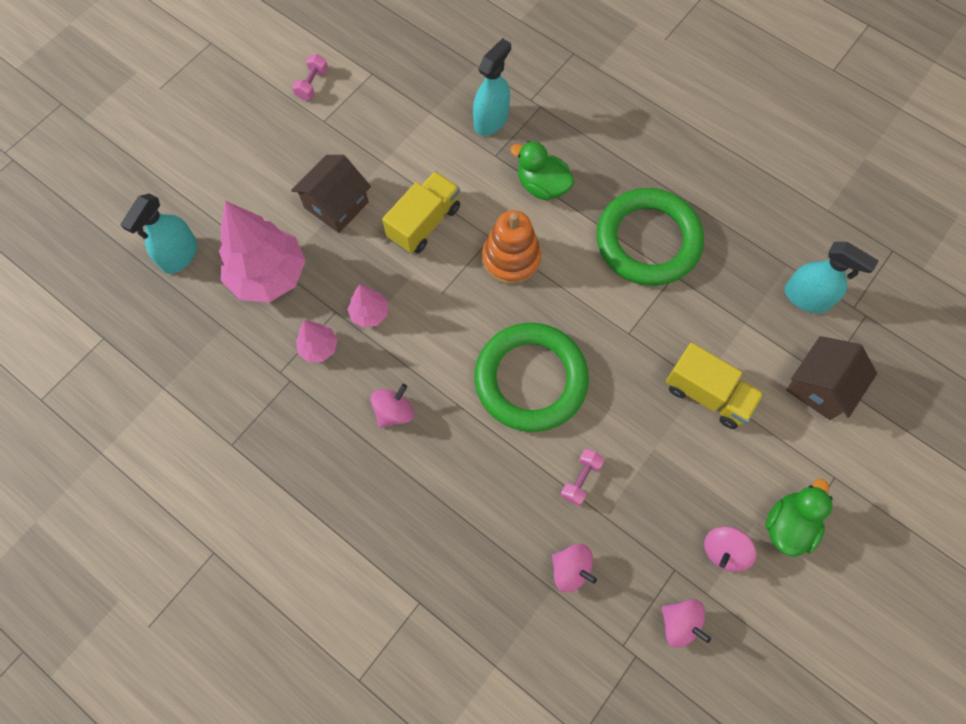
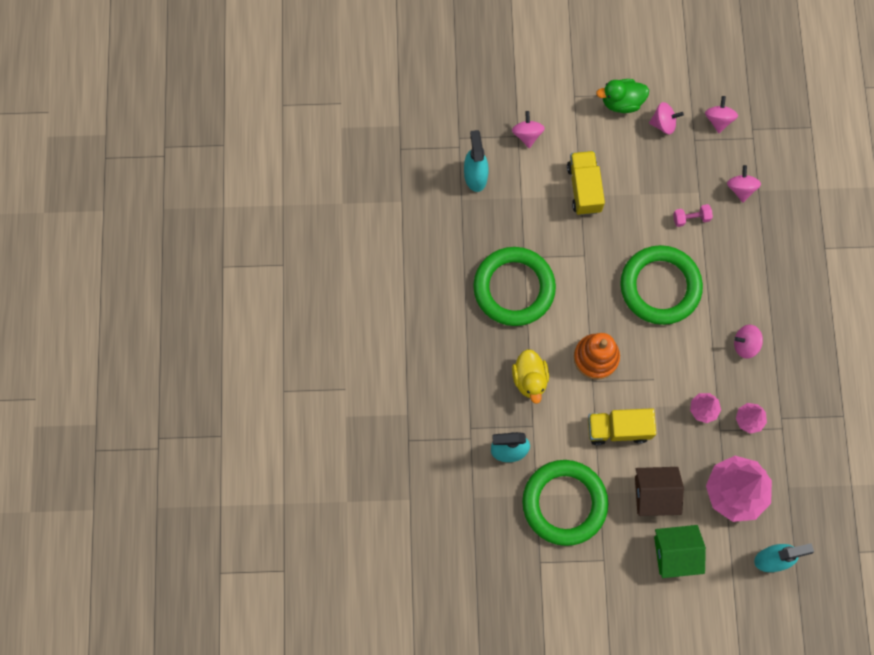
camera: 130 degrees left, 5 degrees up
pink dumbbell [292,54,328,100] -> none
green duck [510,141,575,200] -> yellow duck [512,349,549,404]
brown house [786,336,877,420] -> pink spinning top [512,111,545,148]
none -> green ring [522,460,608,546]
none -> green house [654,525,706,578]

